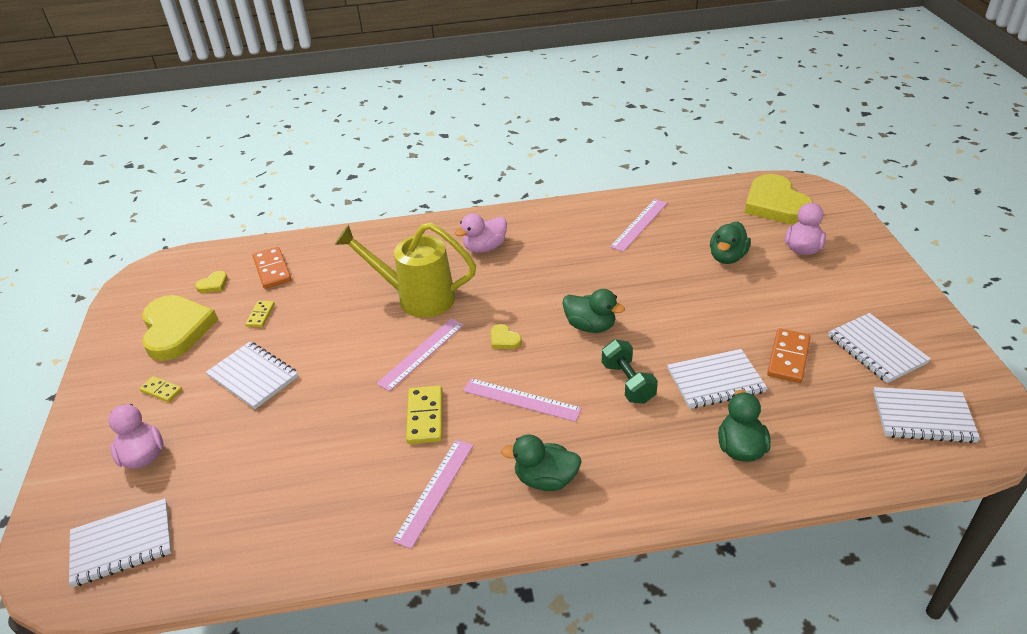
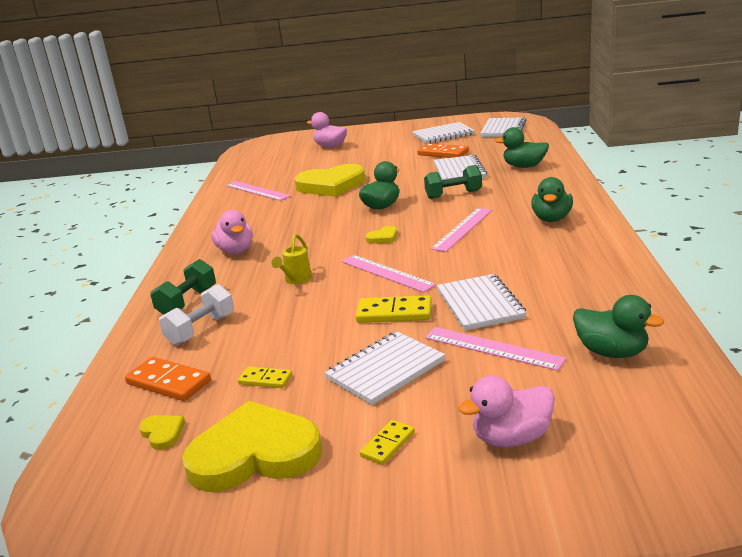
camera: 80 degrees left, 15 degrees down
white notebook [69,498,172,587] -> white notebook moved to [437,274,527,331]
orange domino [252,247,291,289] -> orange domino turned 45 degrees clockwise [125,357,211,401]
yellow watering can [335,223,476,318] -> yellow watering can [271,234,312,284], size x0.44
pink ruler [393,439,473,549] -> pink ruler moved to [425,327,567,371]
yellow domino [406,386,442,444] -> yellow domino moved to [355,295,432,323]
green duck [710,221,751,264] -> green duck moved to [573,295,664,358]
yellow heart [744,174,814,224] -> yellow heart moved to [294,164,365,197]
none -> green dumbbell [150,259,216,315]
none -> white dumbbell [159,284,234,345]

